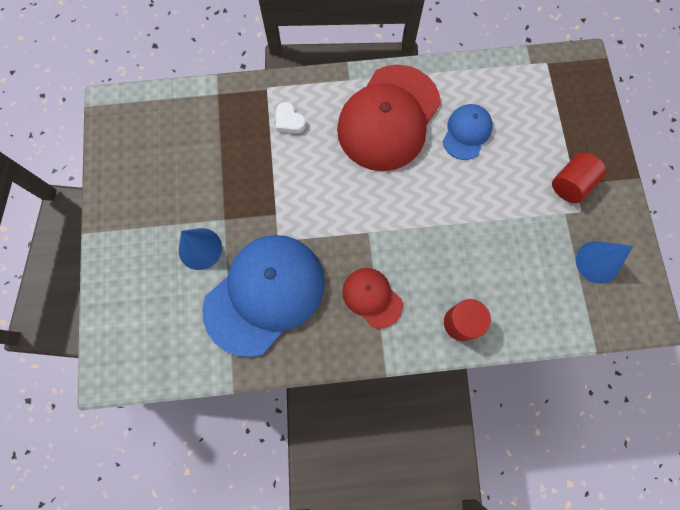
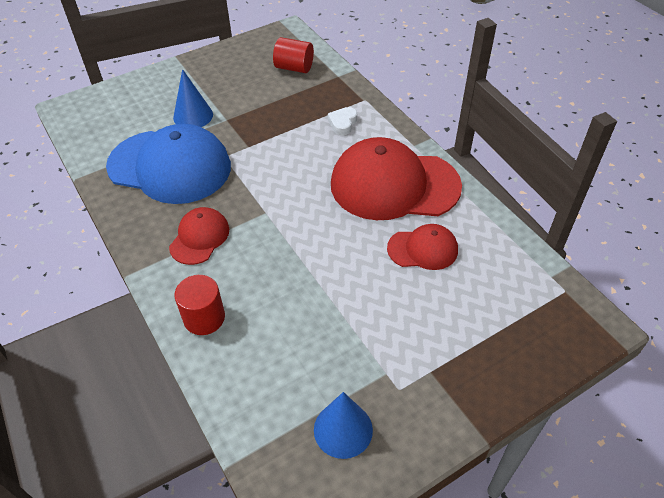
camera: 65 degrees right, 25 degrees down
blue cap [443,104,493,160] -> red cap [387,224,458,270]
red cylinder [552,152,606,203] -> red cylinder moved to [273,37,314,73]

